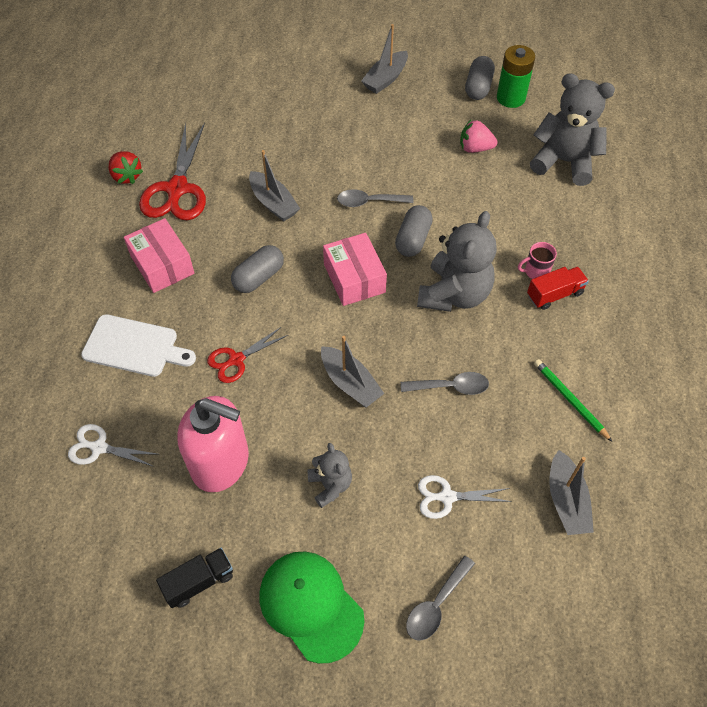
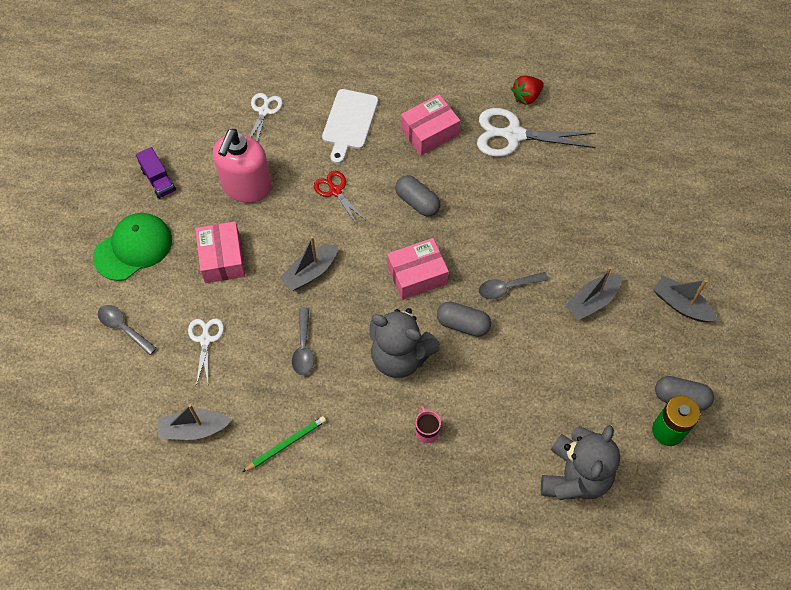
camera: 90 degrees right, 5 degrees up
red scissors [139,122,206,220] -> white scissors [477,108,595,157]
black truck [156,548,233,608] -> purple truck [136,147,176,199]
grey boat [249,150,300,222] -> grey boat moved to [565,267,622,320]
grey teddy bear [307,443,352,508] -> pink box [195,221,245,283]
grey spoon [337,189,413,207] -> grey spoon turned 105 degrees counterclockwise [479,272,548,299]
pink strawberry [460,120,497,153] -> none
red truck [527,267,589,310] -> none

